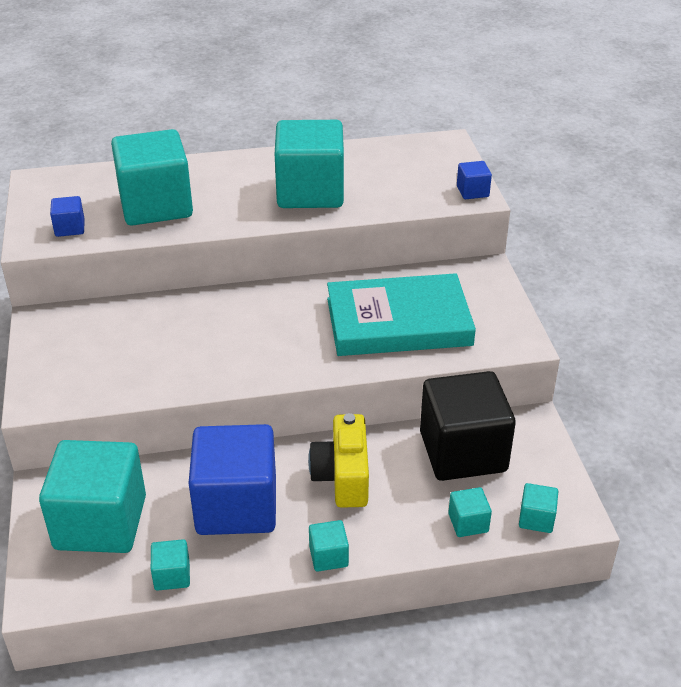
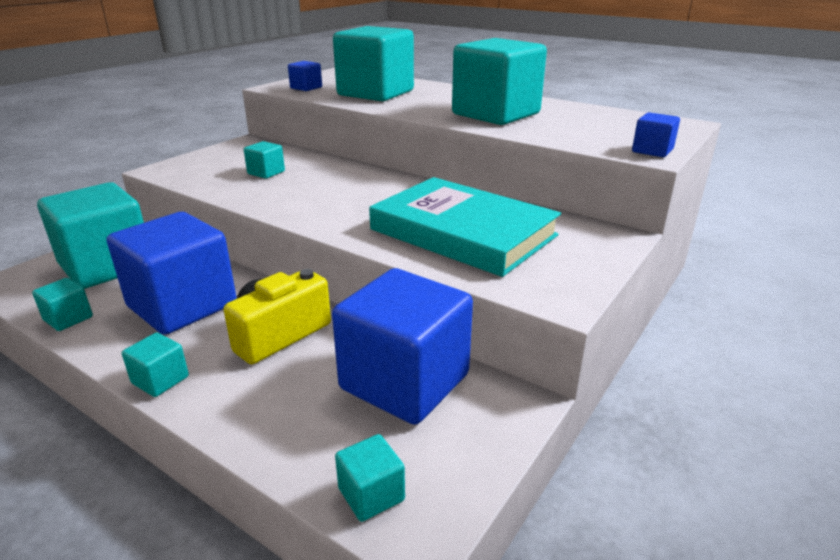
camera: 45 degrees right, 10 degrees down
black cube [420,371,516,481] -> blue cube [332,268,473,425]
turquoise cube [448,487,492,537] -> turquoise cube moved to [244,141,285,179]

